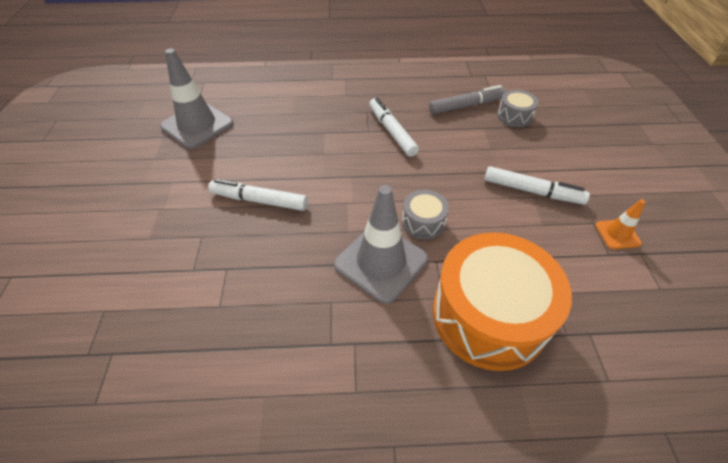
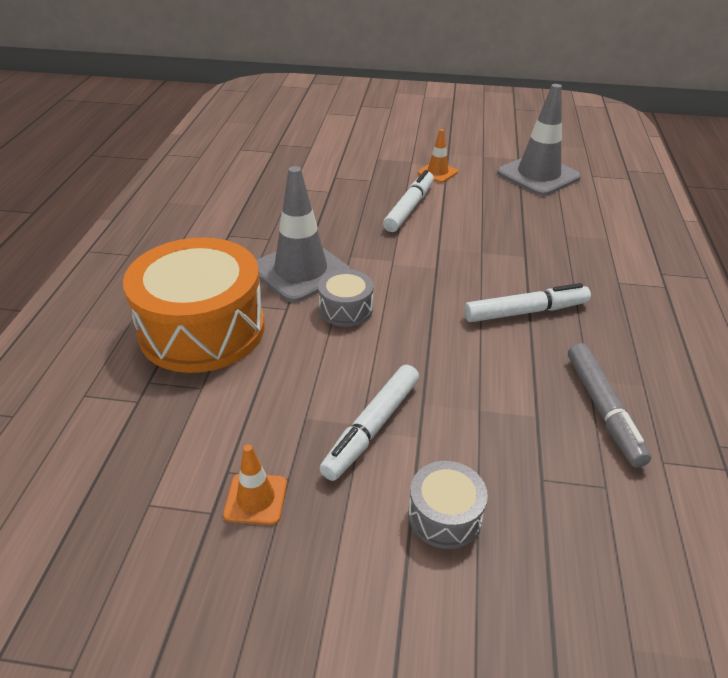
camera: 100 degrees right, 10 degrees down
grey drum [497,90,539,127] -> grey drum moved to [408,461,488,549]
none -> orange traffic cone [418,129,458,183]

